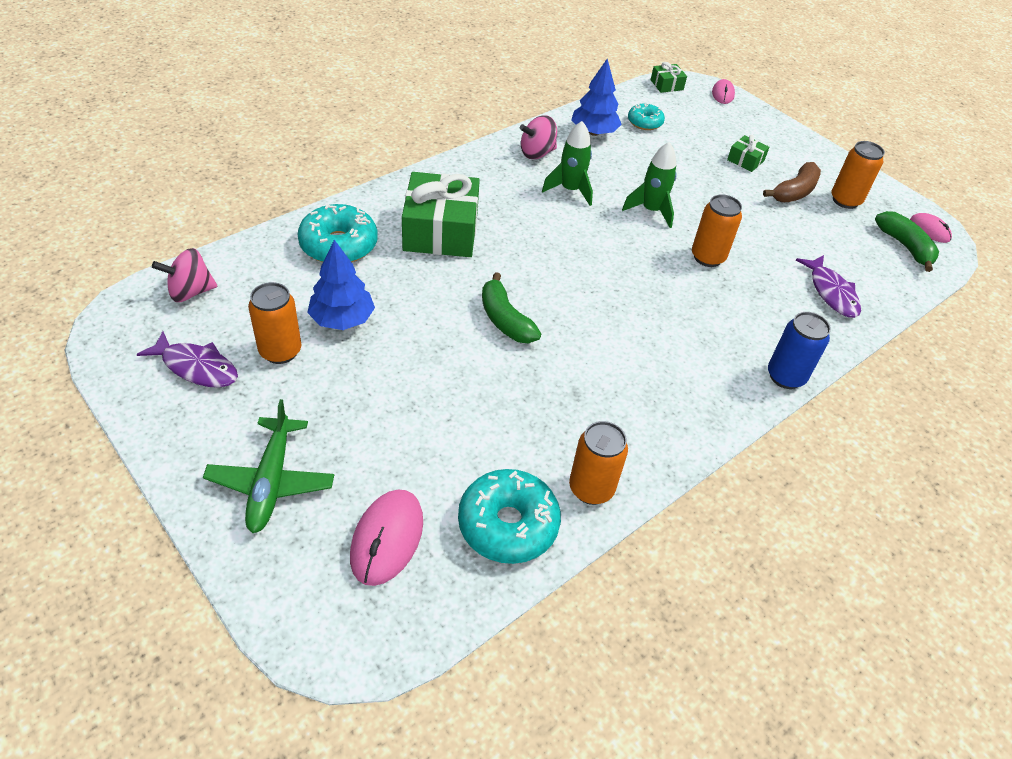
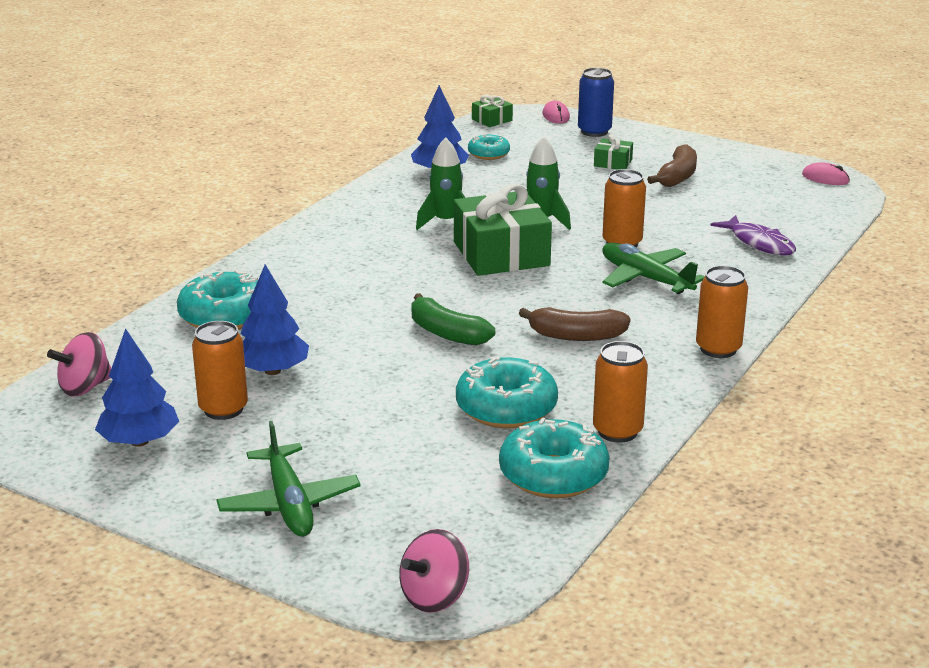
camera: 15 degrees left, 20 degrees down
purple fish [136,331,238,388] -> blue tree [95,328,179,447]
pink mouse [350,489,423,586] -> none
green gift [402,172,480,257] -> green gift moved to [454,184,552,276]
pink spinning top [520,116,557,159] -> pink spinning top moved to [399,529,469,613]
blue can [768,312,831,389] -> blue can moved to [578,68,614,137]
orange can [831,141,885,209] -> orange can moved to [696,265,748,358]
green banana [875,211,939,272] -> none
none -> turquoise donut [456,357,558,428]
none -> brown banana [519,307,630,341]
none -> green plane [602,243,705,294]

